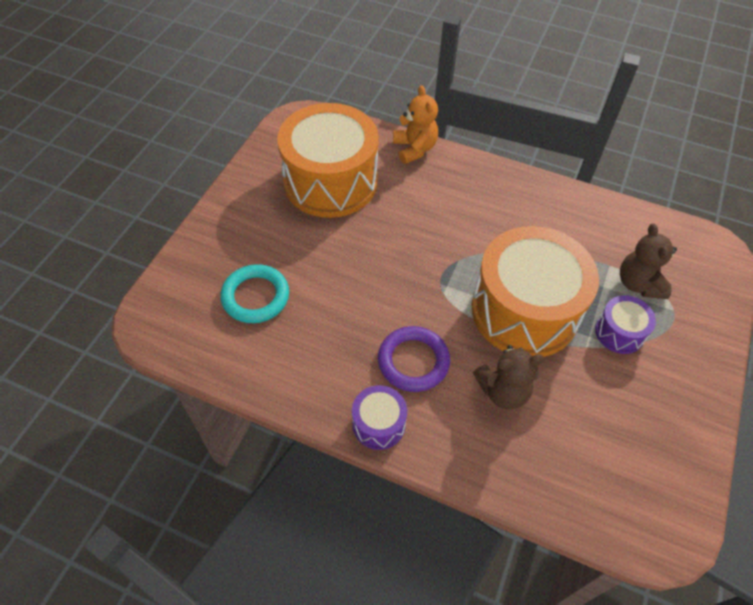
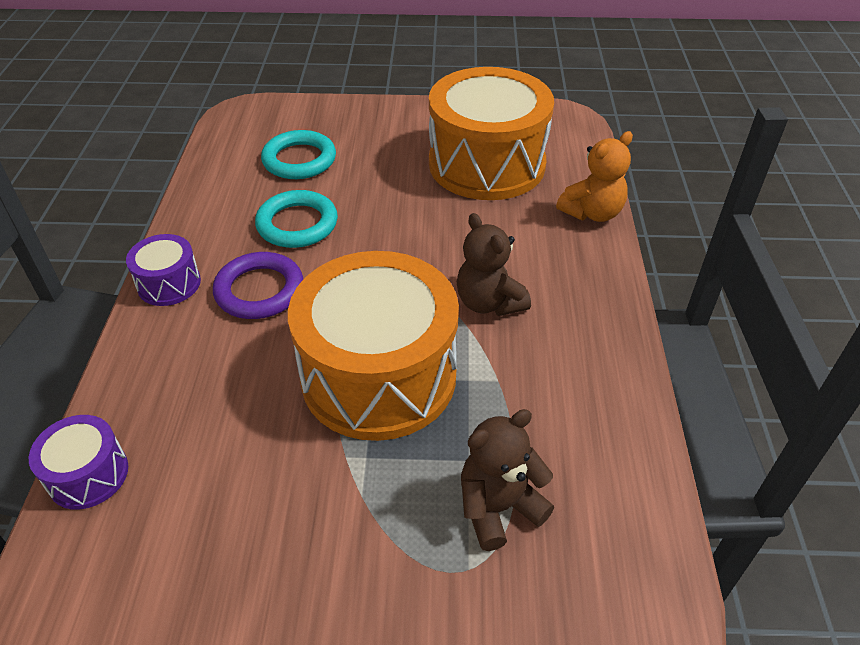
camera: 70 degrees right, 10 degrees down
brown teddy bear [473,345,545,409] -> brown teddy bear moved to [457,213,531,316]
purple drum [595,295,656,354] -> purple drum moved to [29,415,128,510]
none -> turquoise ring [255,190,338,248]

